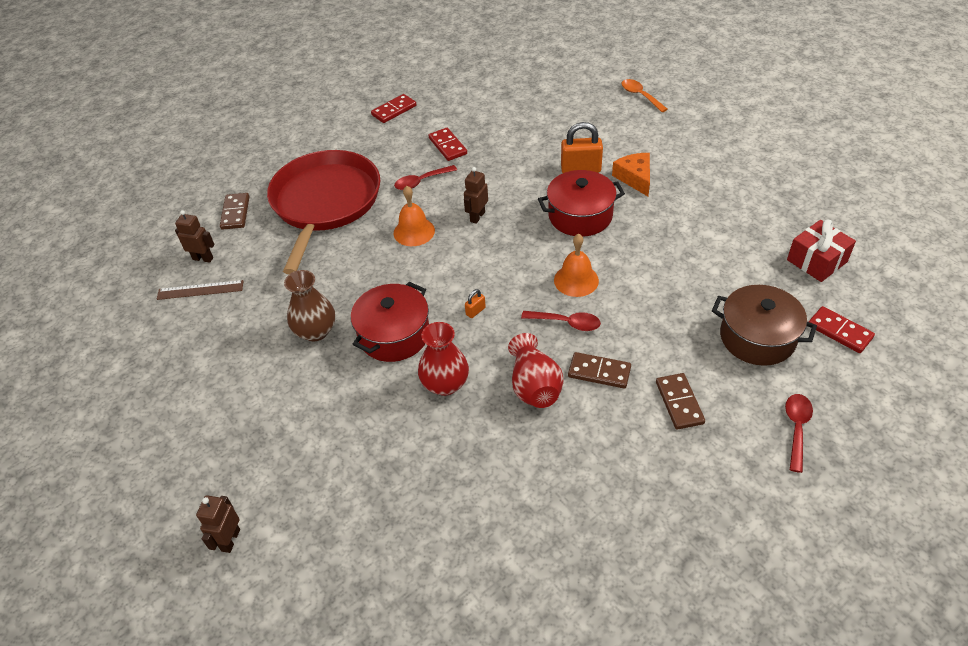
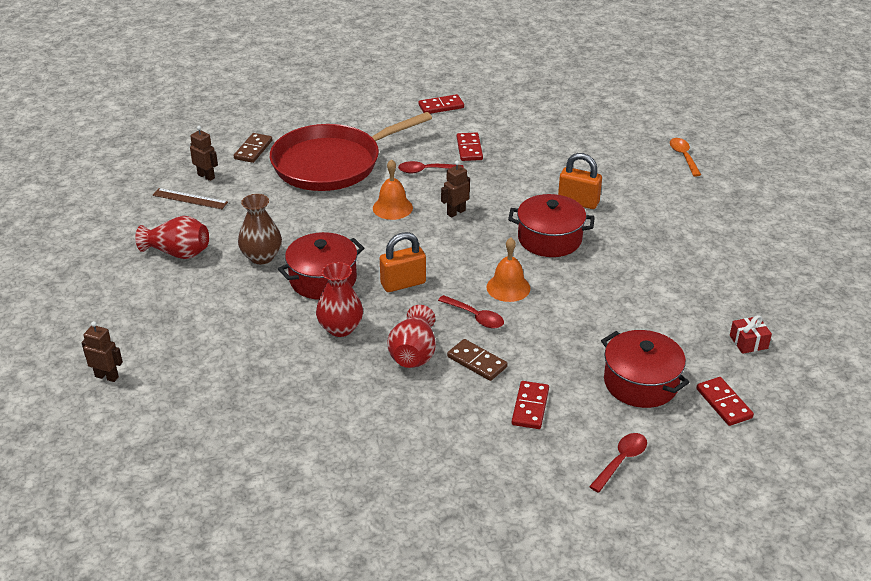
camera: 20 degrees right, 10 degrees down
brown robot [196,495,240,553] -> brown robot turned 75 degrees clockwise [81,321,123,382]
red pan [267,150,380,274] -> red pan turned 150 degrees counterclockwise [270,112,432,191]
orange padlock [465,289,486,318] -> orange padlock [380,232,426,292], size x2.18
orange cheese [612,153,650,196] -> none
brown domino [656,373,705,430] -> red domino [512,381,549,429]
brown pot [712,285,817,366] -> red pot [601,330,690,408]
red gift [787,220,856,282] -> red gift [730,315,772,354], size x0.65
none -> red vase [135,216,209,259]

